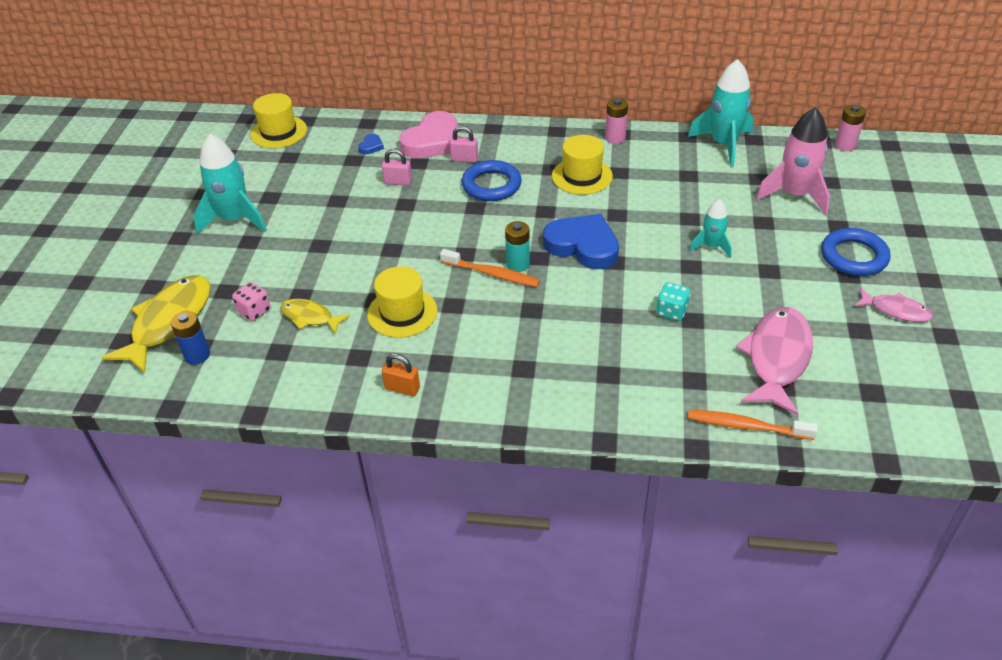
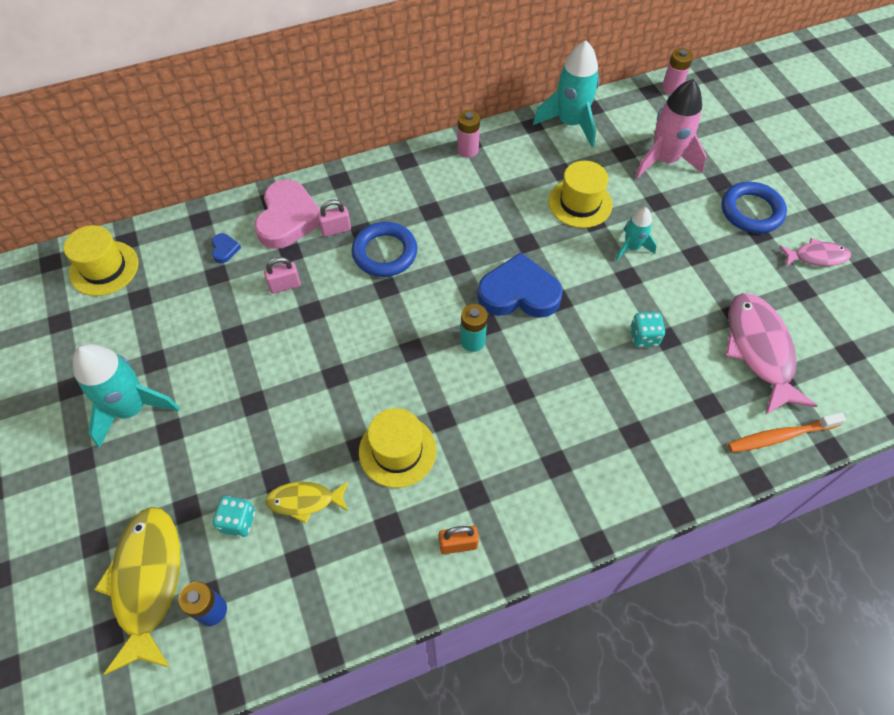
camera: 30 degrees left, 15 degrees up
pink dice [232,282,271,321] -> turquoise dice [213,496,255,537]
orange toothbrush [440,249,540,287] -> none
yellow hat [552,135,613,195] -> yellow hat moved to [548,161,612,228]

